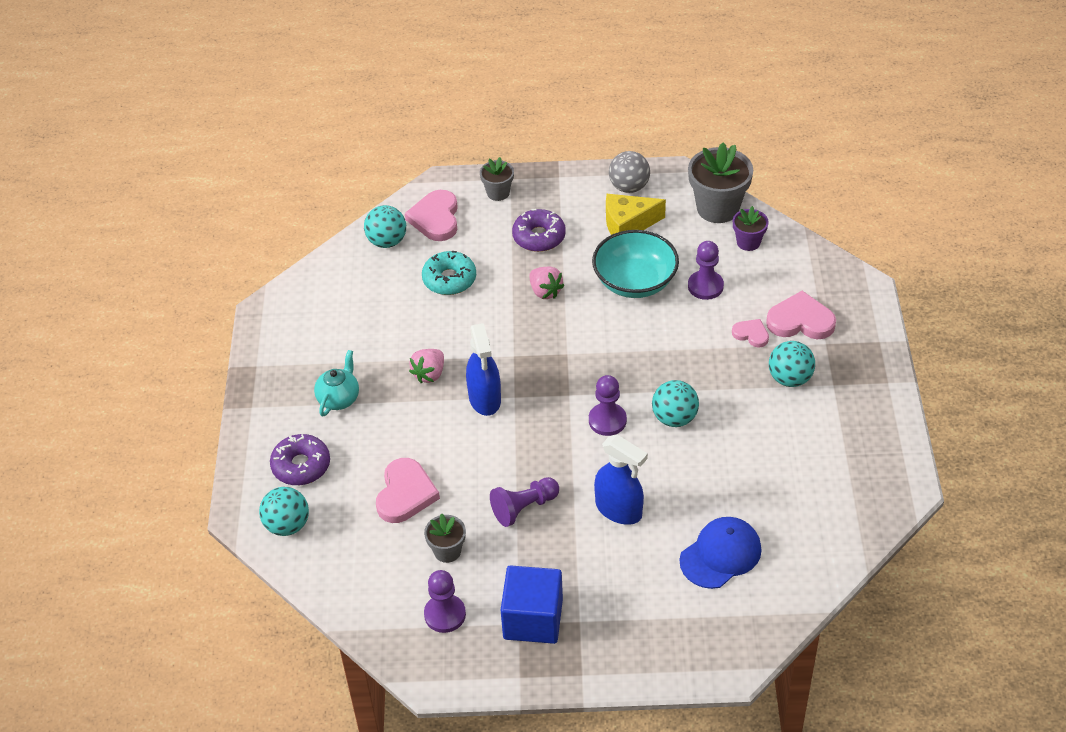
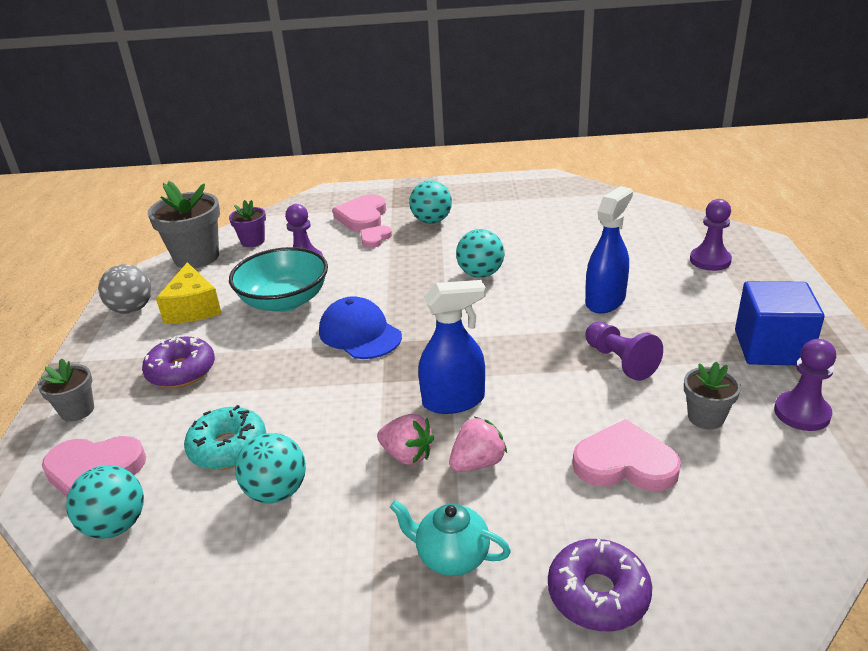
camera: 90 degrees left, 15 degrees down
turquoise ball [259,487,309,536] -> turquoise ball moved to [235,433,306,503]
pink strawberry [529,267,565,299] -> pink strawberry moved to [449,417,507,472]
purple pawn [589,375,627,436] -> purple pawn moved to [690,199,732,271]
blue cap [679,517,761,589] -> blue cap moved to [319,296,402,359]

